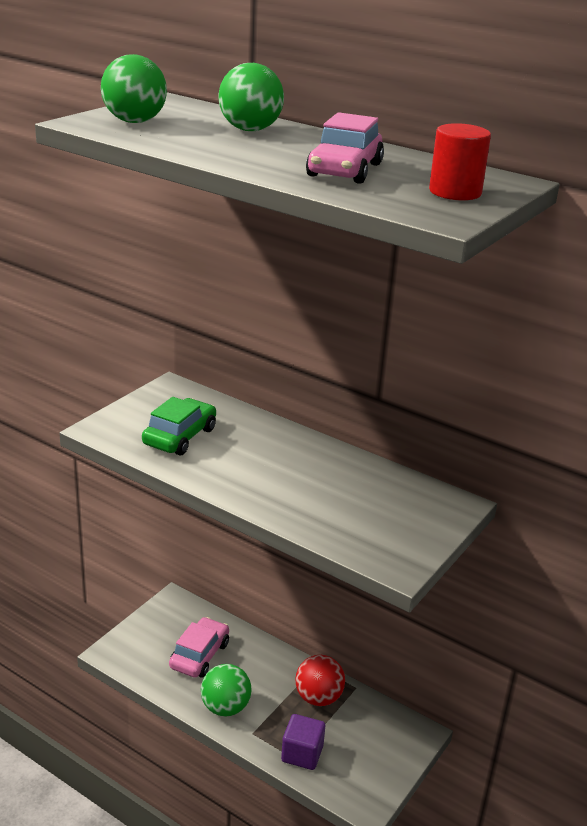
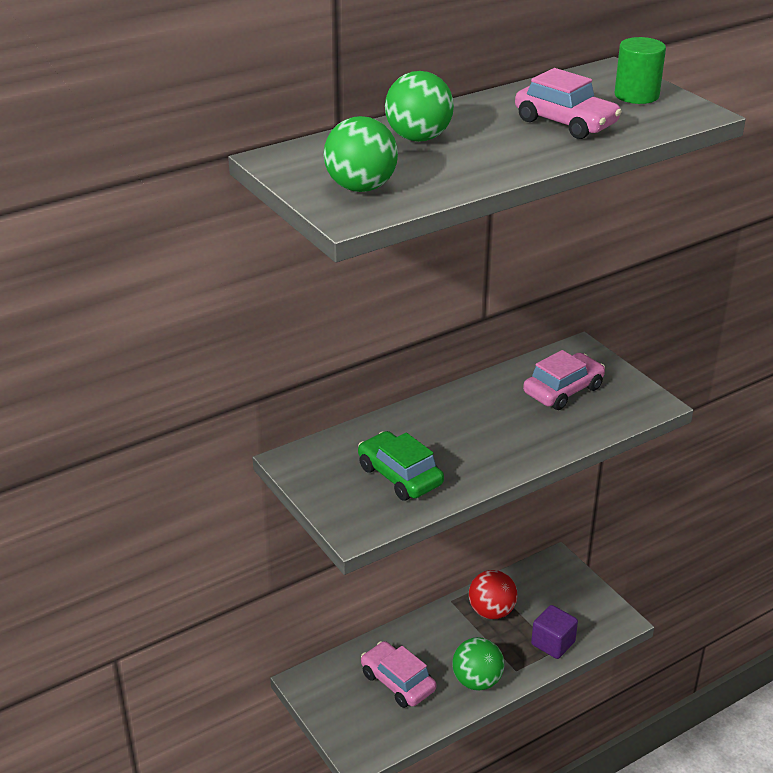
camera: 65 degrees left, 5 degrees up
red cylinder [429,123,491,200] -> green cylinder [614,37,666,104]
none -> pink car [523,350,605,410]

